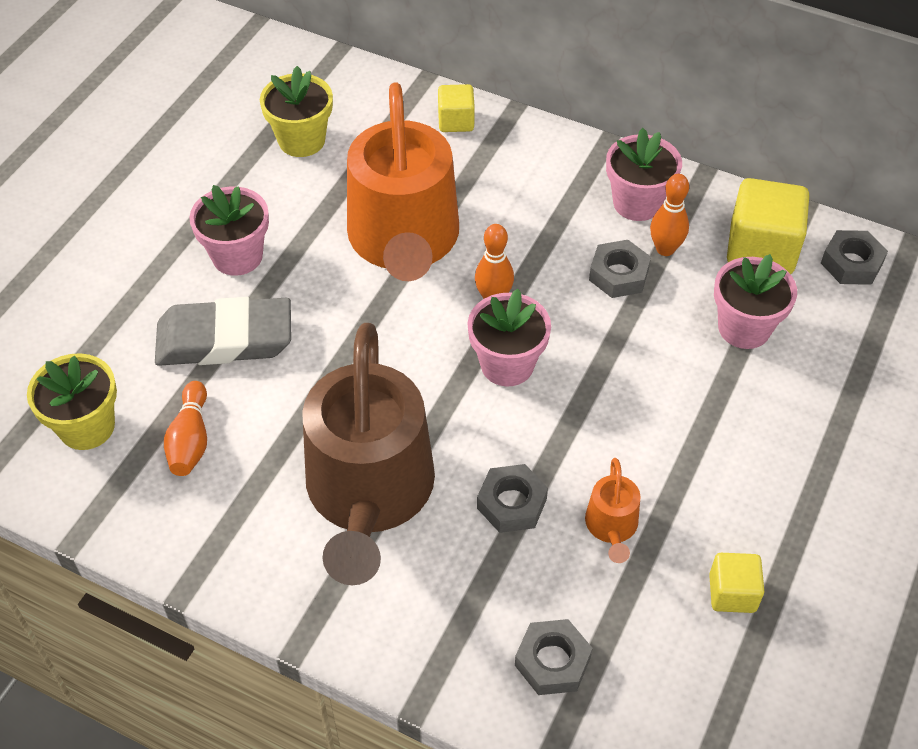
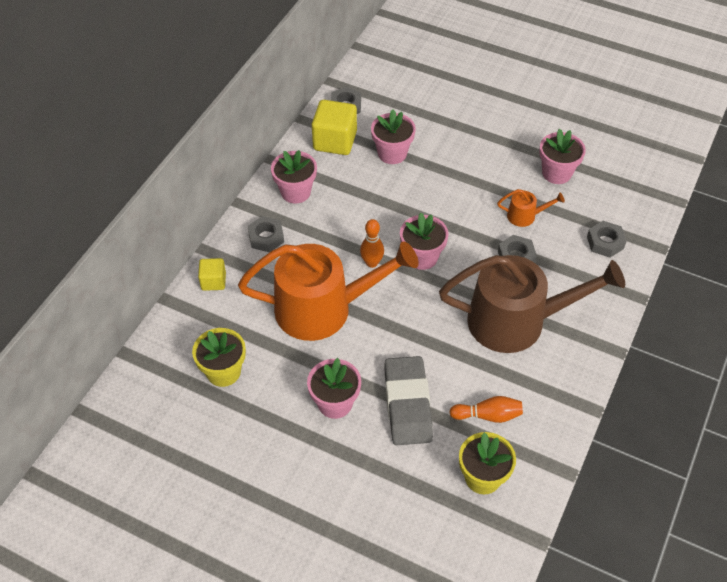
camera: 90 degrees left, 0 degrees up
grey nut [589,240,651,298] -> grey nut moved to [248,216,284,252]
orange bowling pin [650,174,689,256] -> none
yellow cube [709,553,764,613] -> pink flower pot [539,129,586,184]

